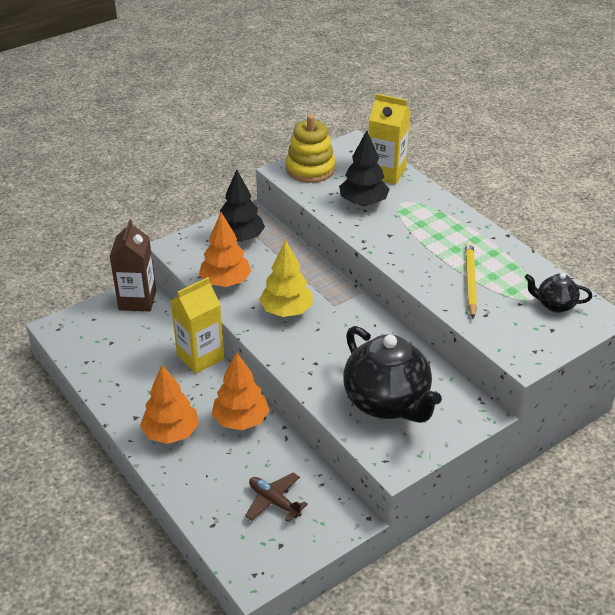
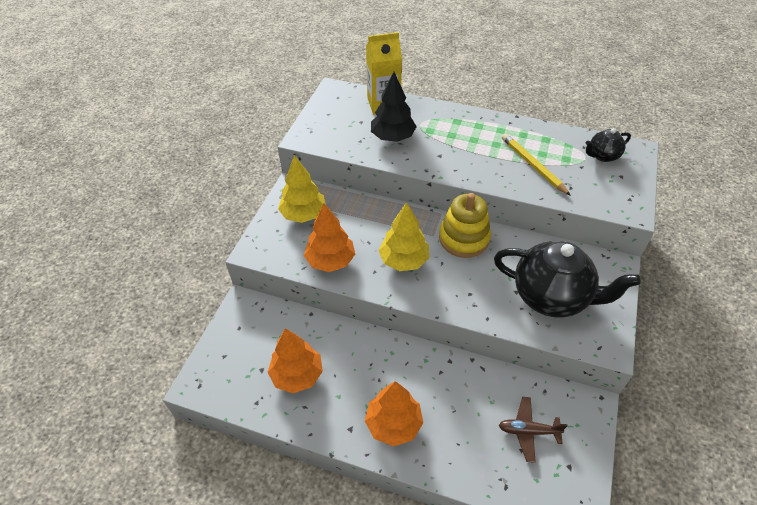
camera: 35 degrees left, 10 degrees up
brown carton [109,219,156,312] -> none
yellow carton [171,277,224,374] -> none
orange tree [212,352,269,430] -> orange tree moved to [267,328,323,393]
black tree [220,169,265,242] -> yellow tree [278,155,326,223]
yellow stacking toy [286,115,336,183] -> yellow stacking toy moved to [439,193,491,258]

